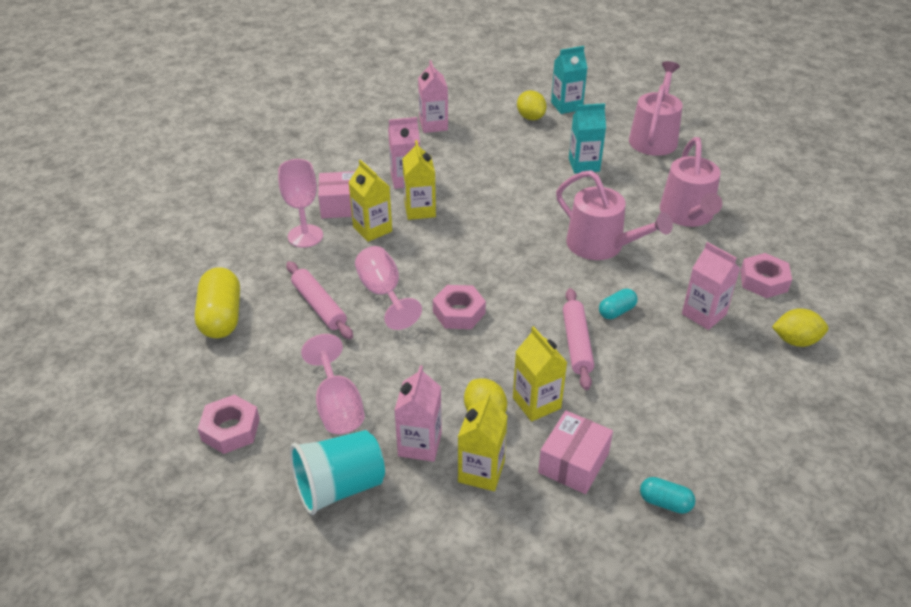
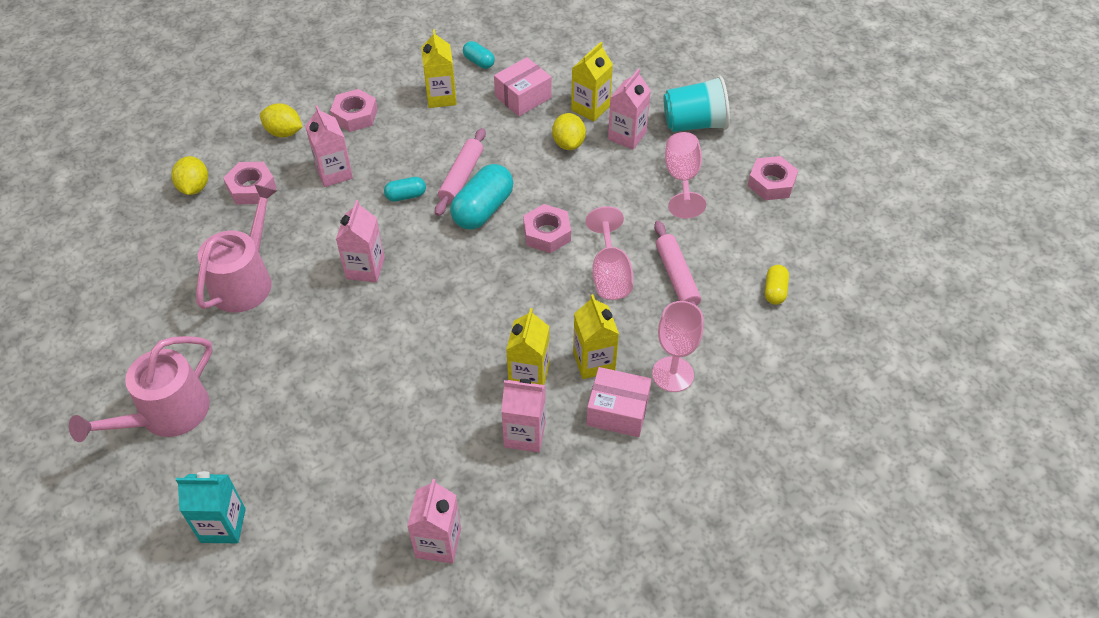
camera: 160 degrees left, 10 degrees up
yellow capsule [195,267,240,338] -> yellow capsule [765,265,789,305], size x0.53
yellow carton [513,326,568,422] -> yellow carton moved to [421,29,457,108]
yellow lemon [517,90,547,120] -> yellow lemon moved to [172,156,208,195]
pink watering can [556,170,673,260] -> pink carton [336,200,385,283]
turquoise carton [569,103,606,173] -> none
none -> pink nut [330,89,378,132]
none -> turquoise capsule [450,164,514,230]

